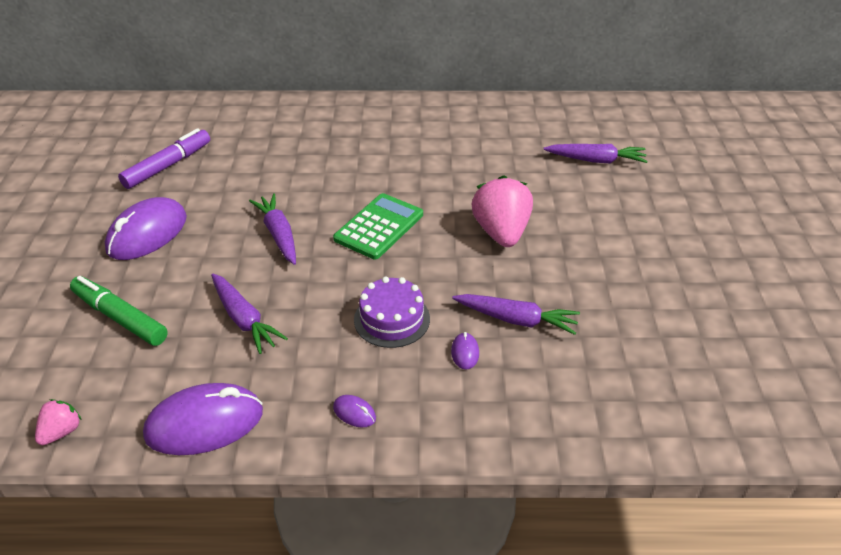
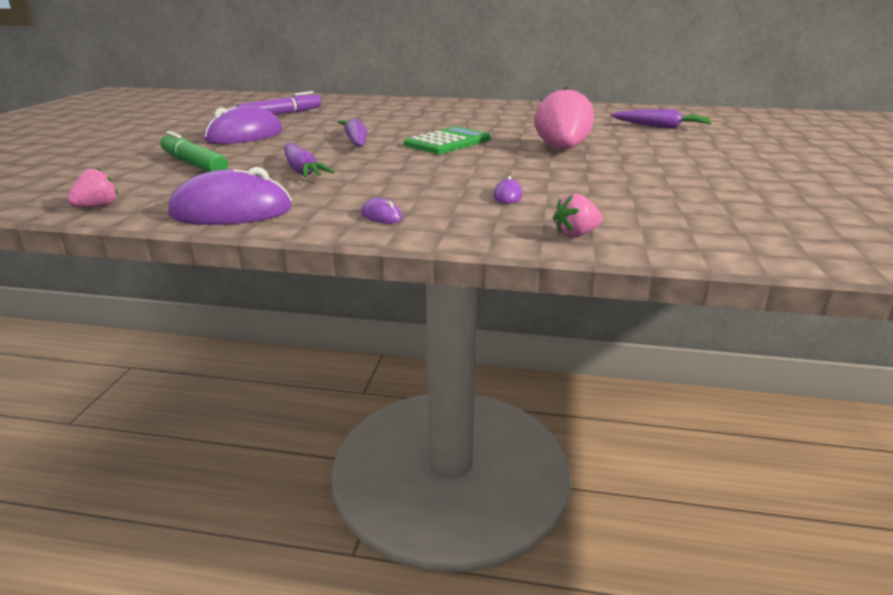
camera: 10 degrees right, 15 degrees down
purple cake [354,277,430,348] -> none
purple carrot [452,294,580,335] -> none
none -> pink strawberry [553,193,603,238]

